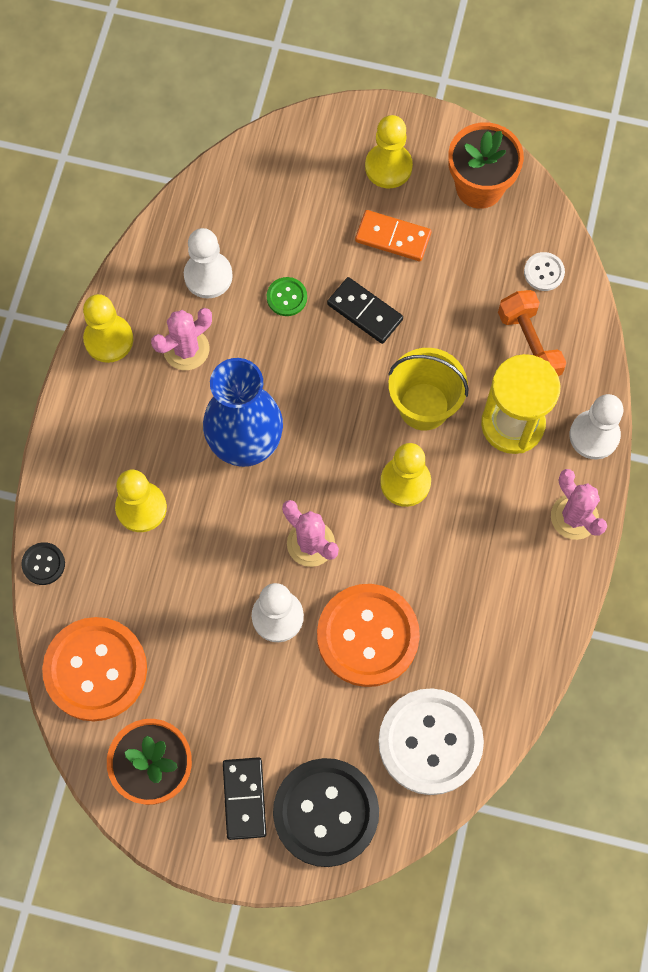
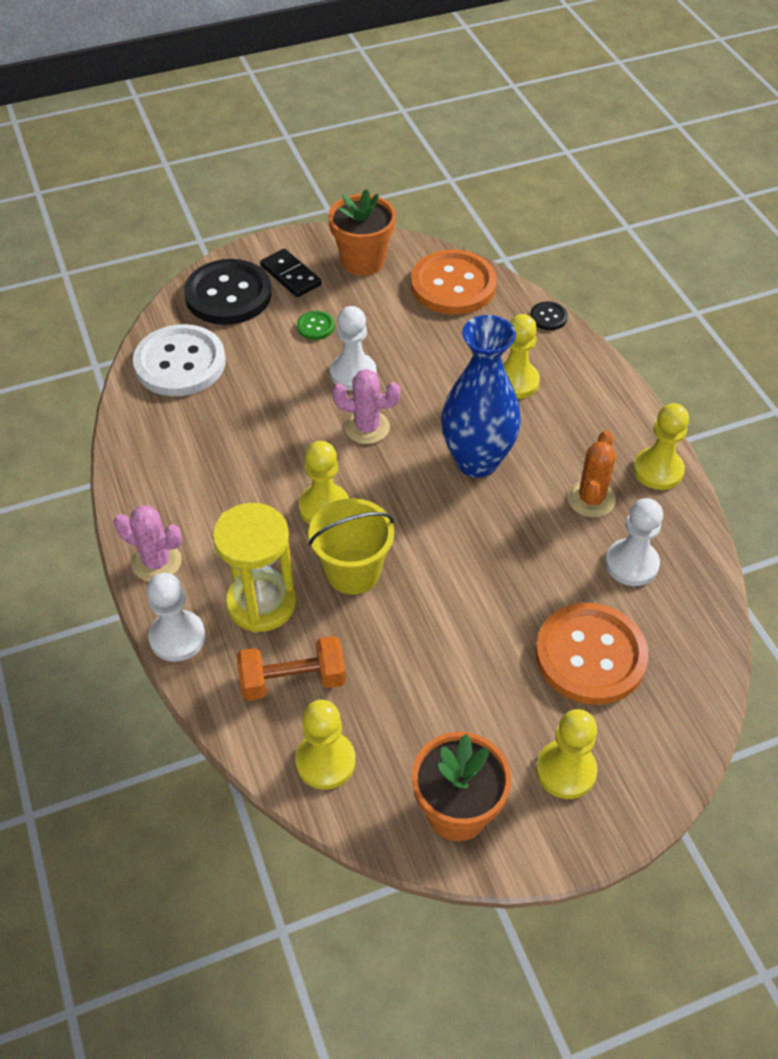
camera: 145 degrees right, 20 degrees down
pink cactus [151,308,212,370] -> orange cactus [567,430,616,517]
green button [267,277,307,316] -> green button moved to [297,311,334,340]
orange button [317,584,420,687] -> orange button moved to [535,603,649,705]
black domino [327,277,403,344] -> none
orange domino [355,210,431,261] -> none
orange dumbbell [498,290,566,376] -> orange dumbbell turned 45 degrees counterclockwise [237,636,346,701]
white button [524,252,565,291] -> yellow pawn [295,700,356,790]

